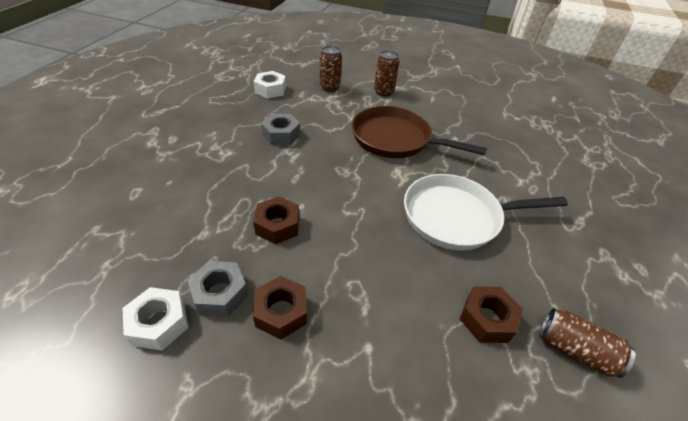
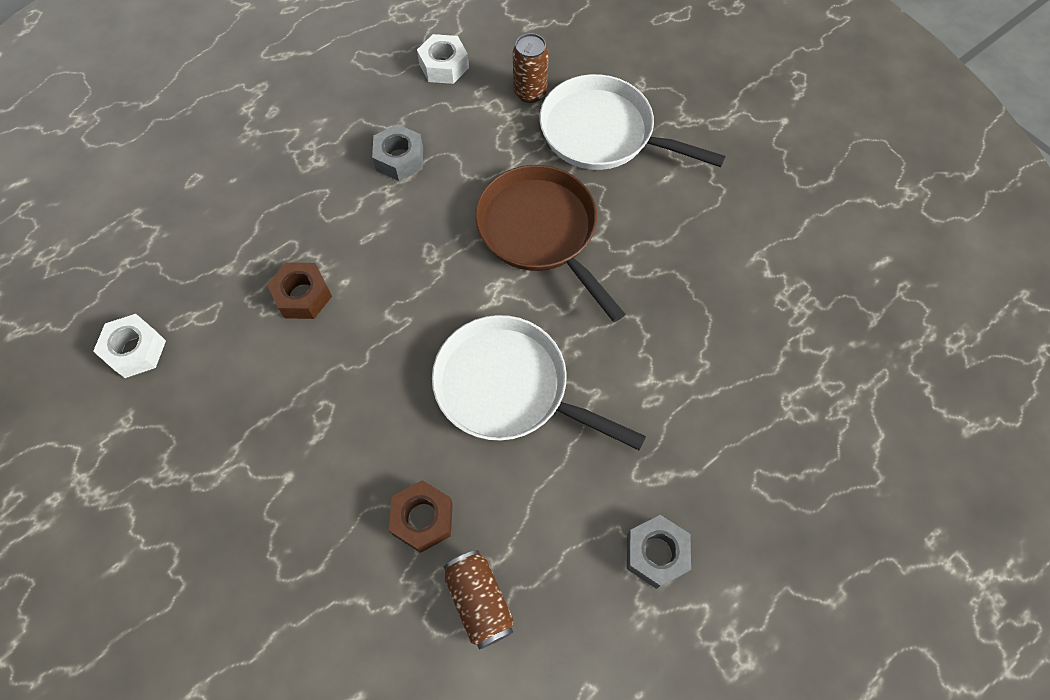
camera: 35 degrees right, 20 degrees up
grey nut [187,261,248,317] -> grey nut moved to [627,515,691,589]
brown nut [253,276,307,339] -> none
brown can [374,50,399,96] -> white pan [540,74,726,170]

